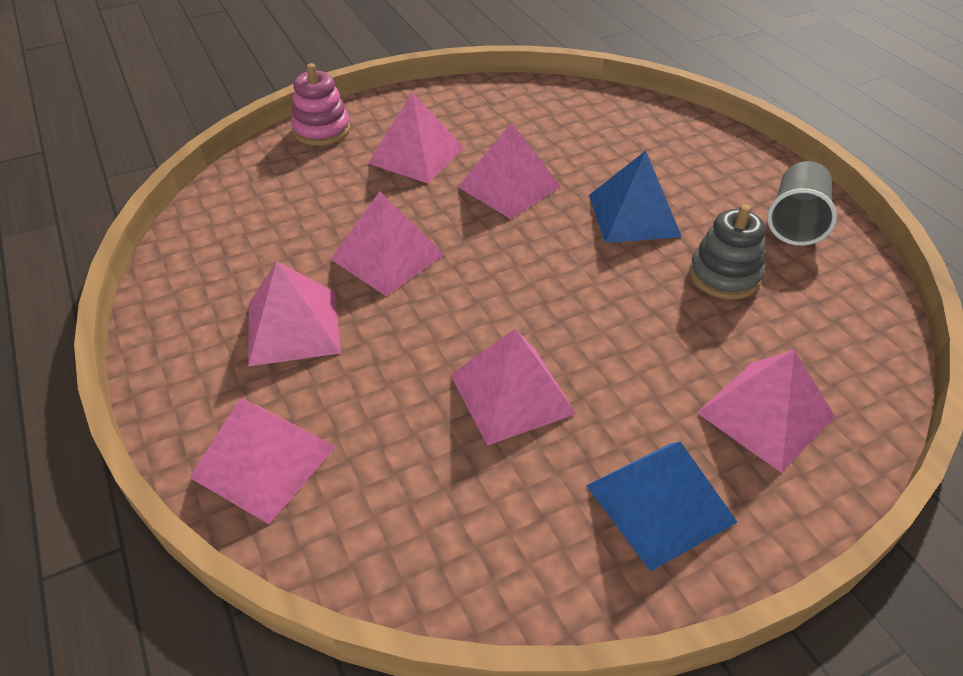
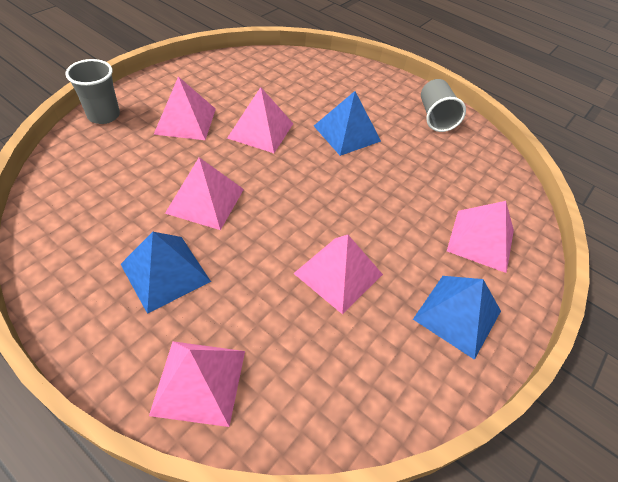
camera: 30 degrees left, 5 degrees up
pink pyramid [248,261,341,367] -> blue pyramid [121,232,211,314]
pink stacking toy [291,63,350,146] -> grey cup [65,59,120,124]
grey stacking toy [689,204,766,299] -> none

